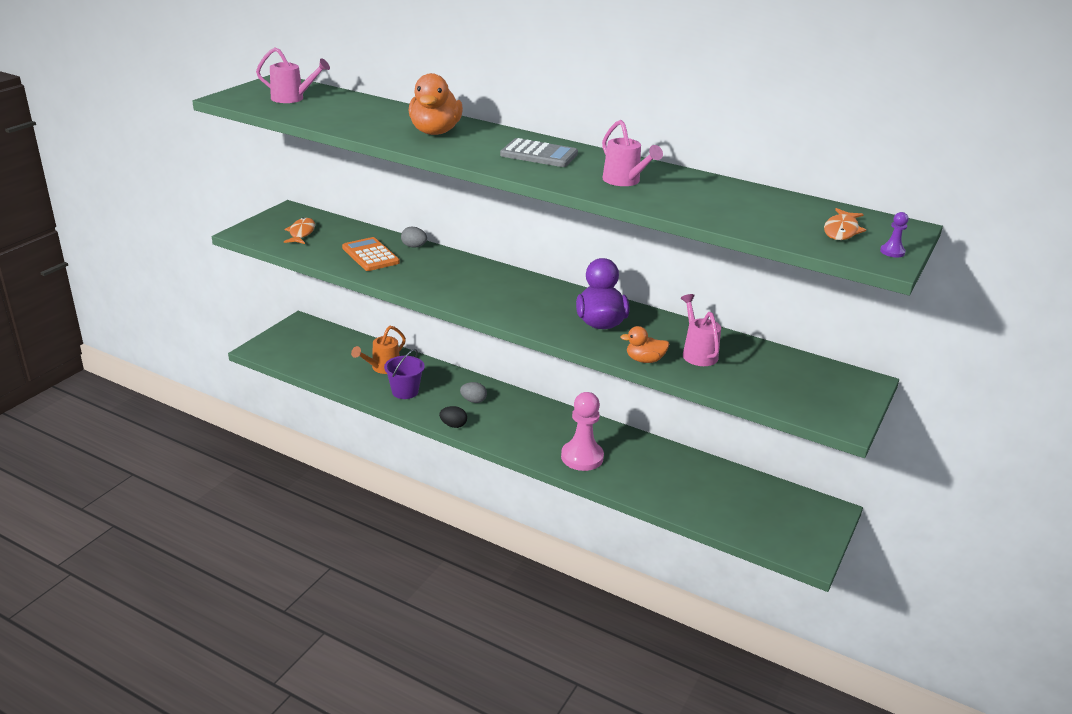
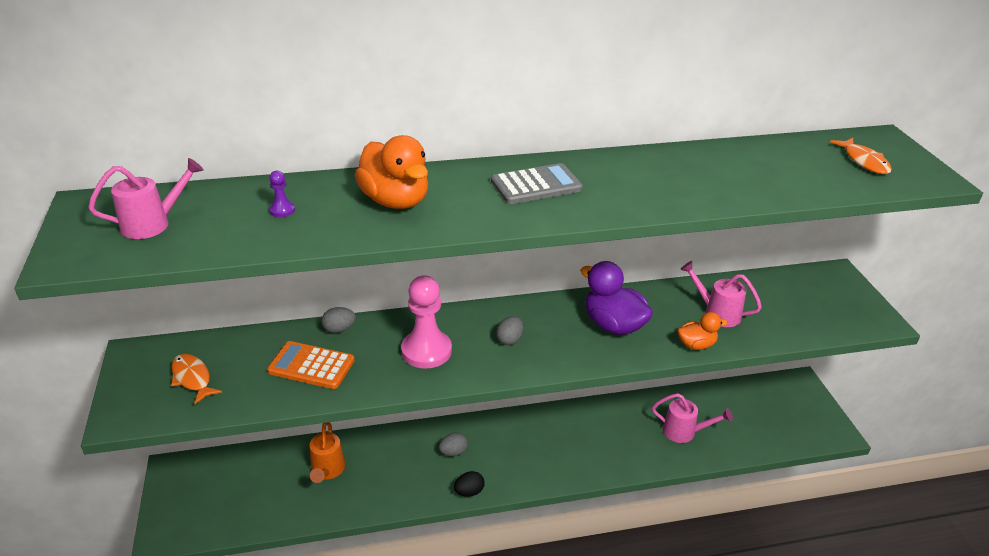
camera: 40 degrees left, 5 degrees up
purple bucket [384,349,425,399] -> none
pink pawn [561,392,604,471] -> pink pawn moved to [401,275,452,369]
pink watering can [602,120,663,186] -> pink watering can moved to [652,393,733,443]
orange duck [621,326,669,363] -> orange duck turned 150 degrees counterclockwise [677,312,728,350]
purple pawn [880,212,909,258] -> purple pawn moved to [269,171,295,217]
none -> grey egg [496,316,524,345]

